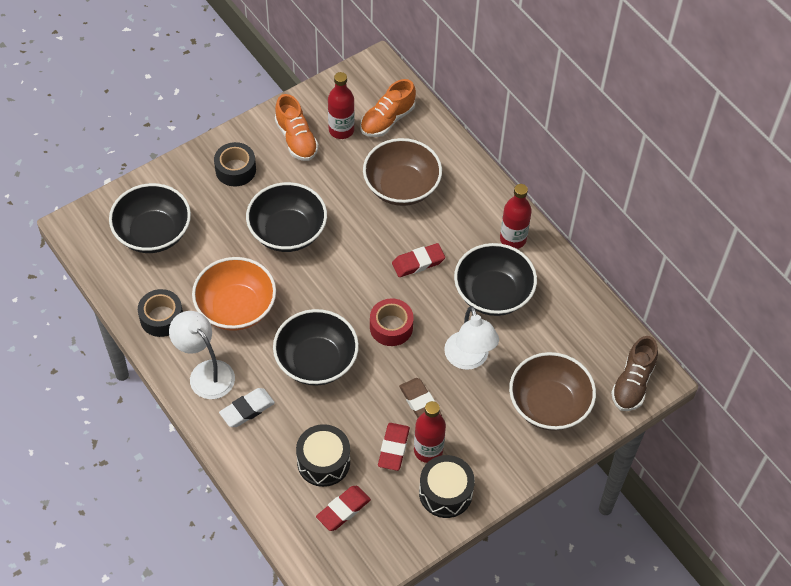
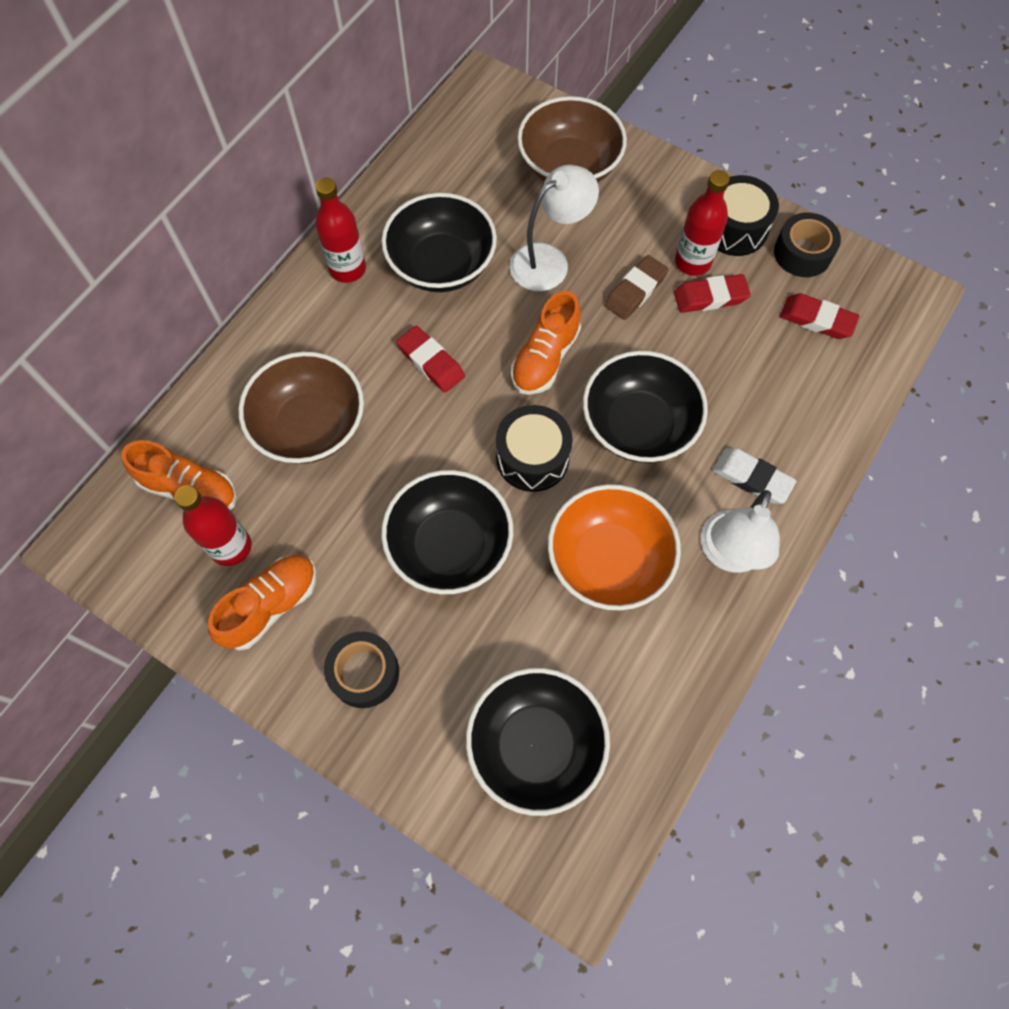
camera: 110 degrees left, 10 degrees up
black tape [138,289,183,337] -> black tape moved to [774,212,841,277]
black drum [296,424,350,487] -> black drum moved to [496,405,573,492]
red tape [370,298,414,346] -> orange shoe [511,291,581,395]
brown shoe [611,336,658,411] -> none

